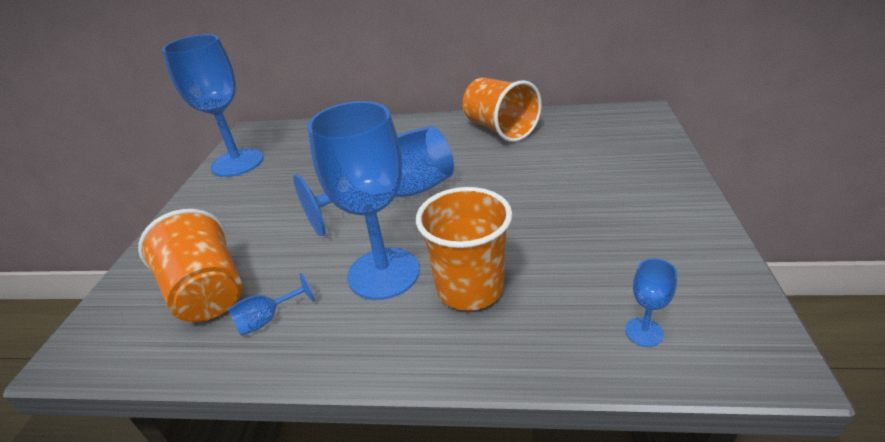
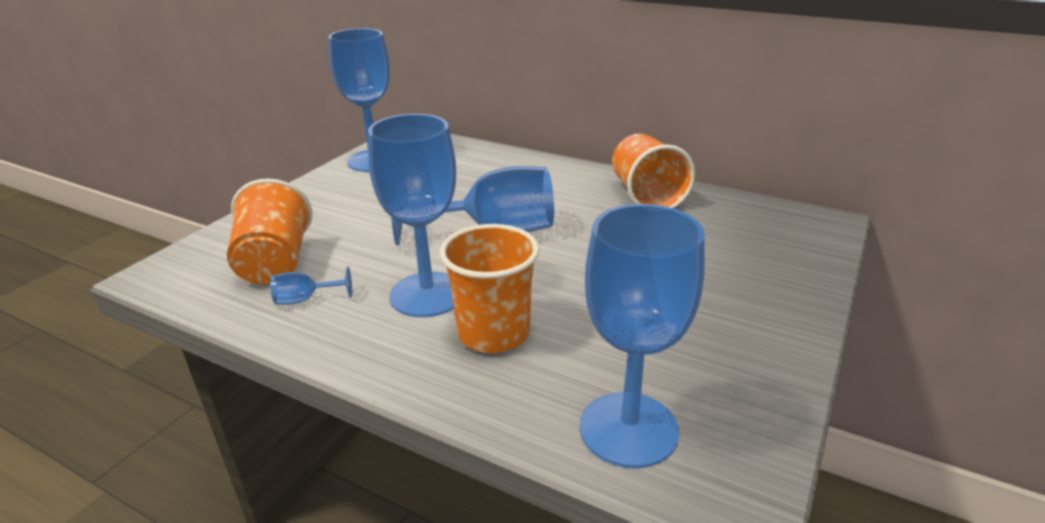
camera: 20 degrees right, 5 degrees down
blue goblet [625,258,677,347] -> blue goblet [580,204,705,468], size x2.42

